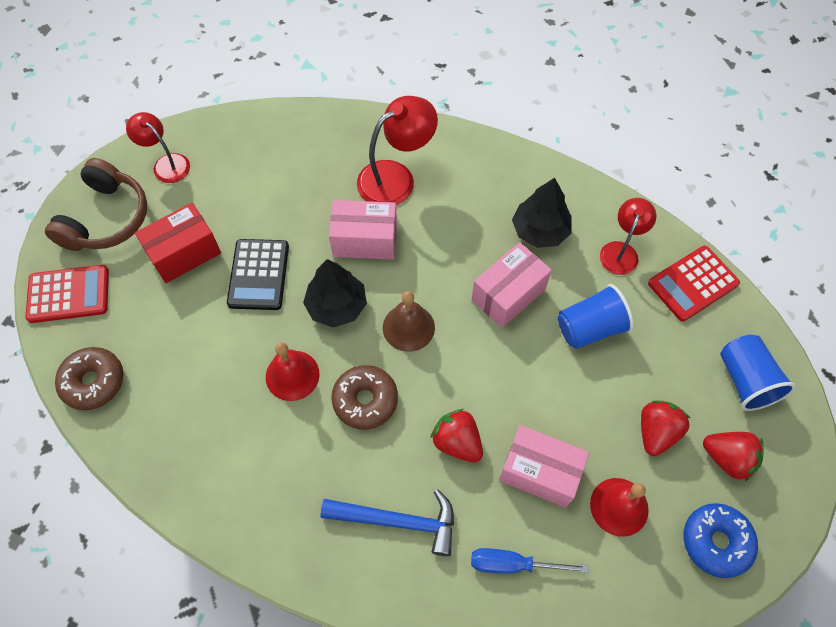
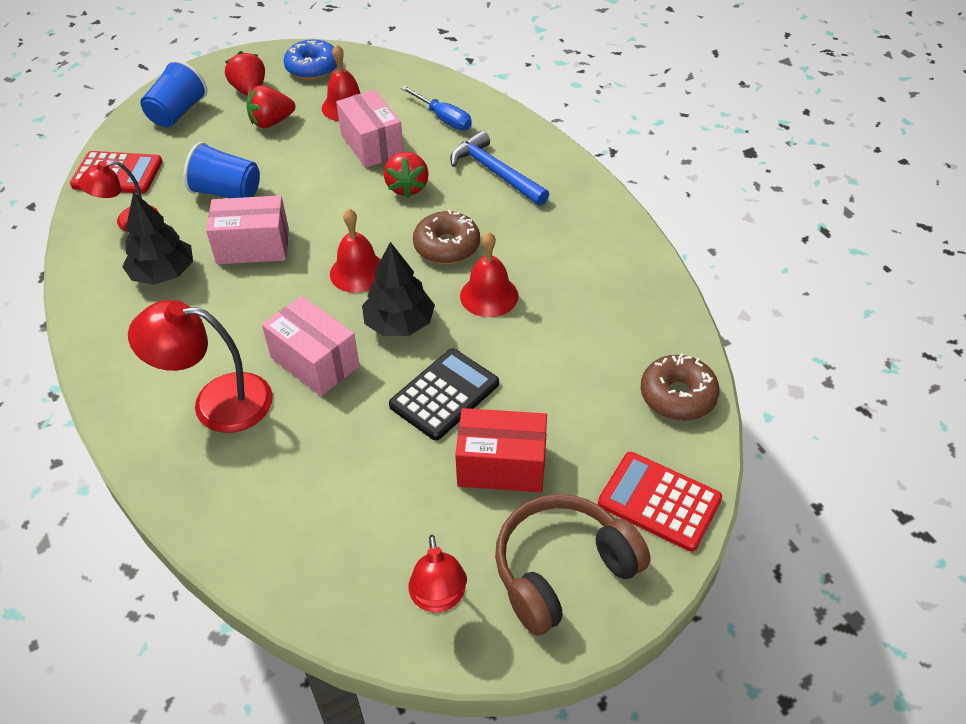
camera: 140 degrees left, 15 degrees down
brown bell [383,291,435,352] -> red bell [330,208,381,293]

